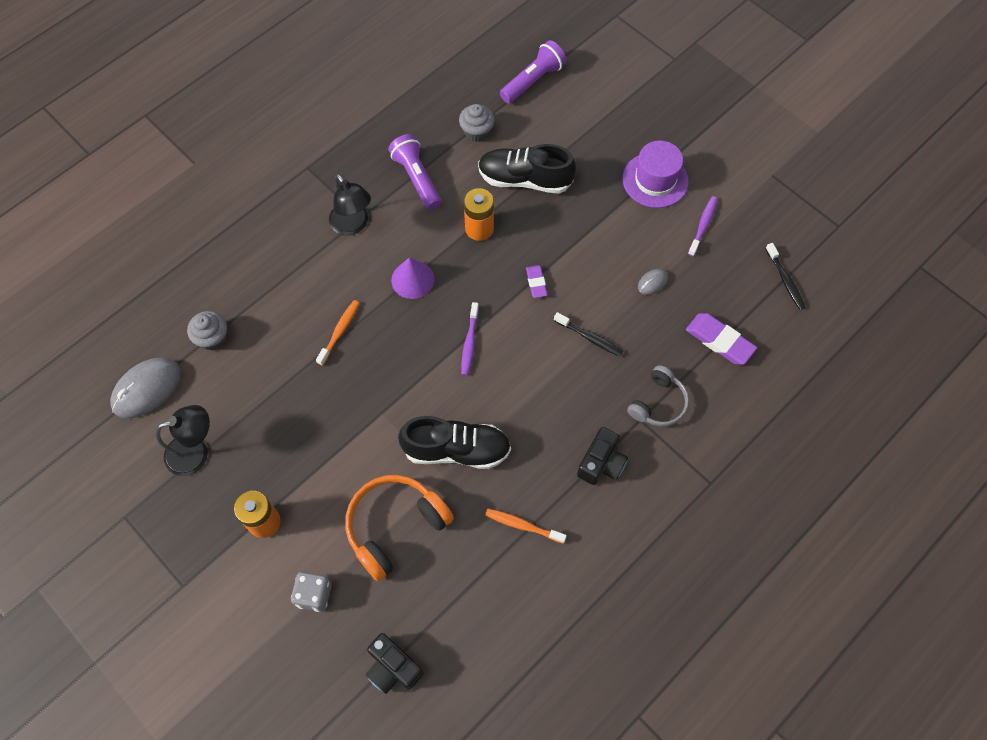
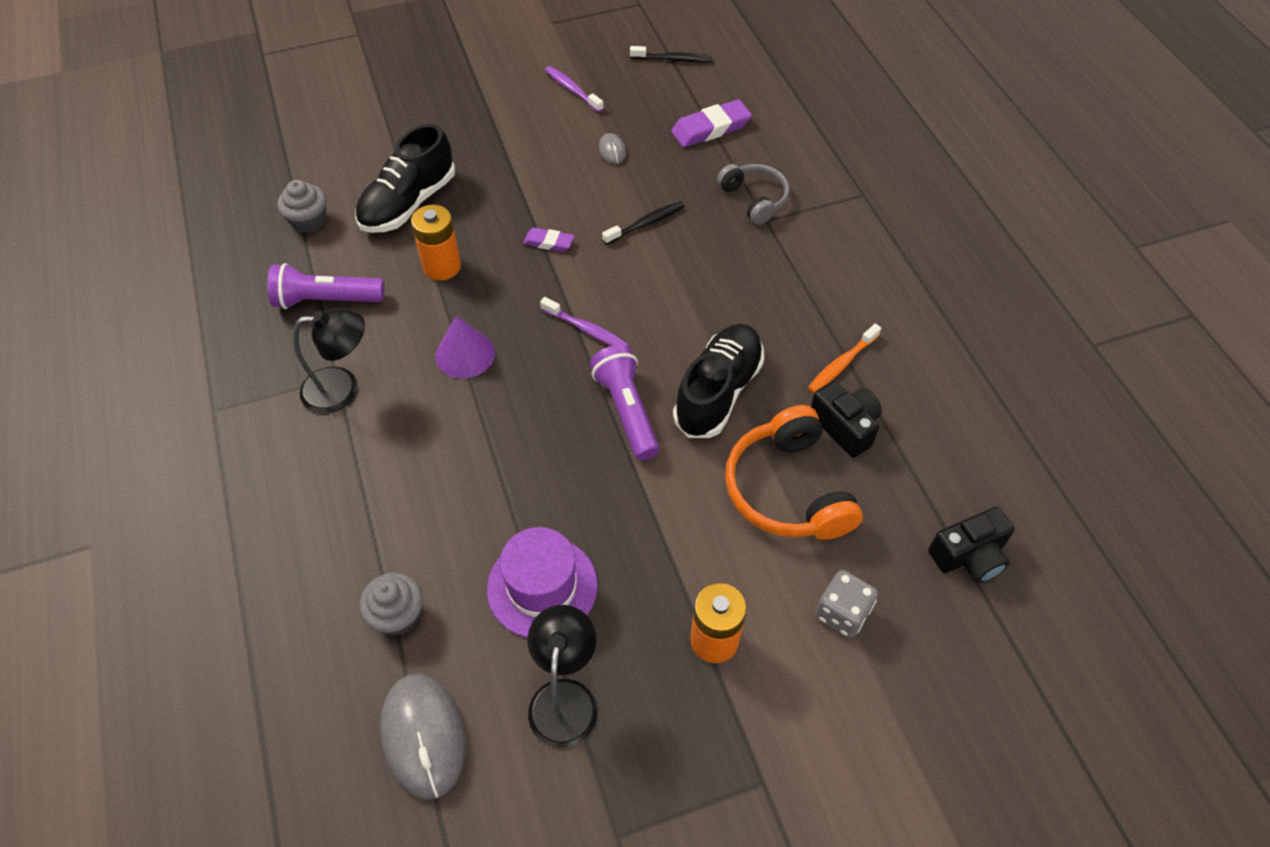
camera: 65 degrees left, 10 degrees down
orange toothbrush [316,300,359,366] -> none
purple flashlight [500,40,567,103] -> purple flashlight moved to [590,345,660,461]
black camera [577,427,628,485] -> black camera moved to [811,381,882,458]
purple hat [623,141,689,208] -> purple hat moved to [487,527,598,638]

